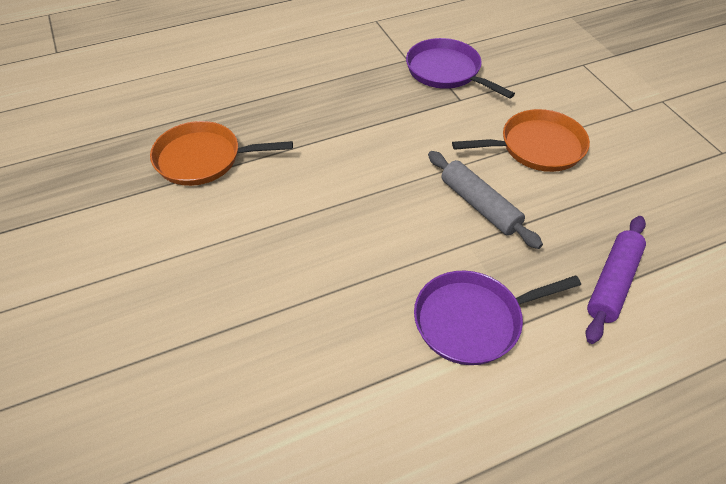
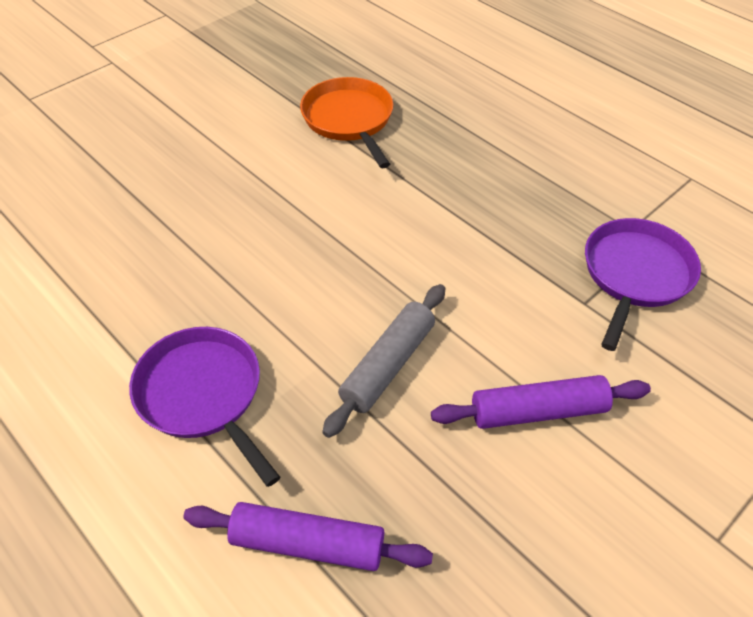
camera: 70 degrees right, 0 degrees up
orange pan [452,109,590,172] -> purple rolling pin [431,375,651,429]

